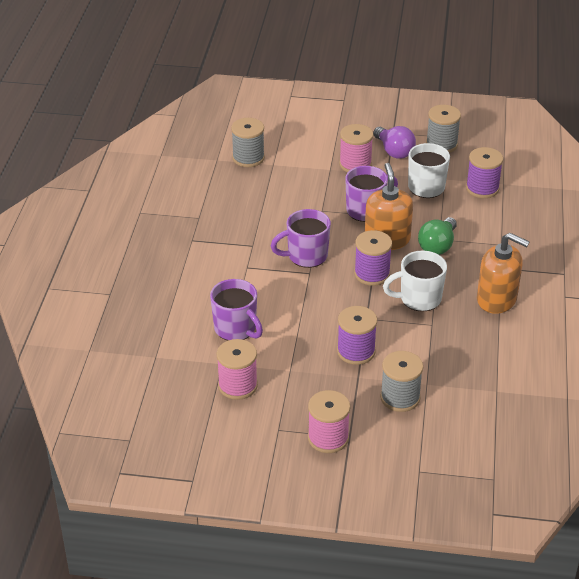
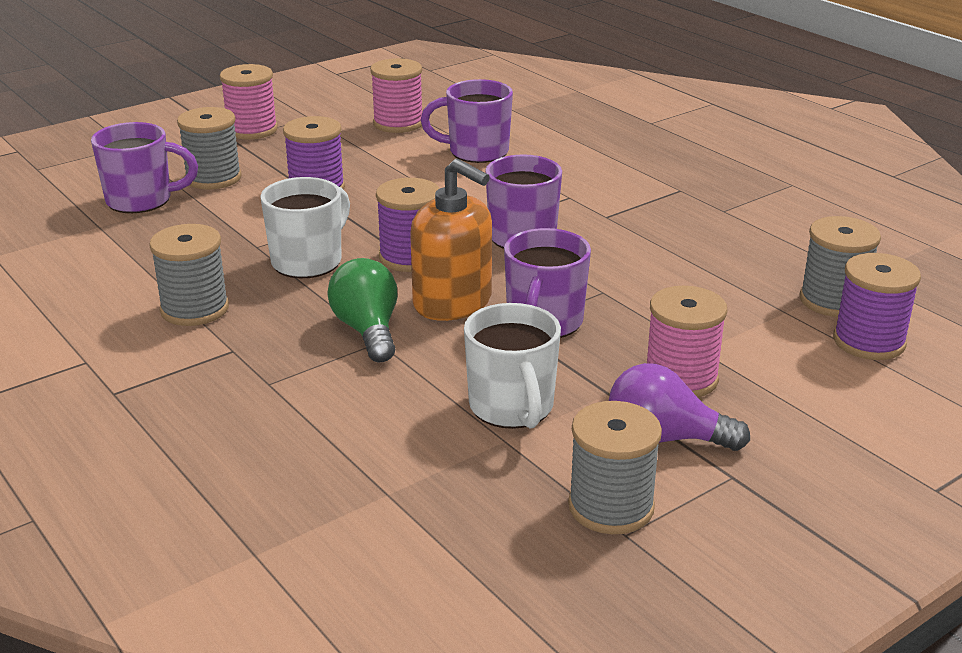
camera: 135 degrees right, 10 degrees down
purple spool [466,147,503,198] -> purple spool moved to [833,253,921,360]
orange soap dispenser [477,233,530,314] -> grey spool [149,224,229,326]
none -> purple mug [91,122,198,213]

